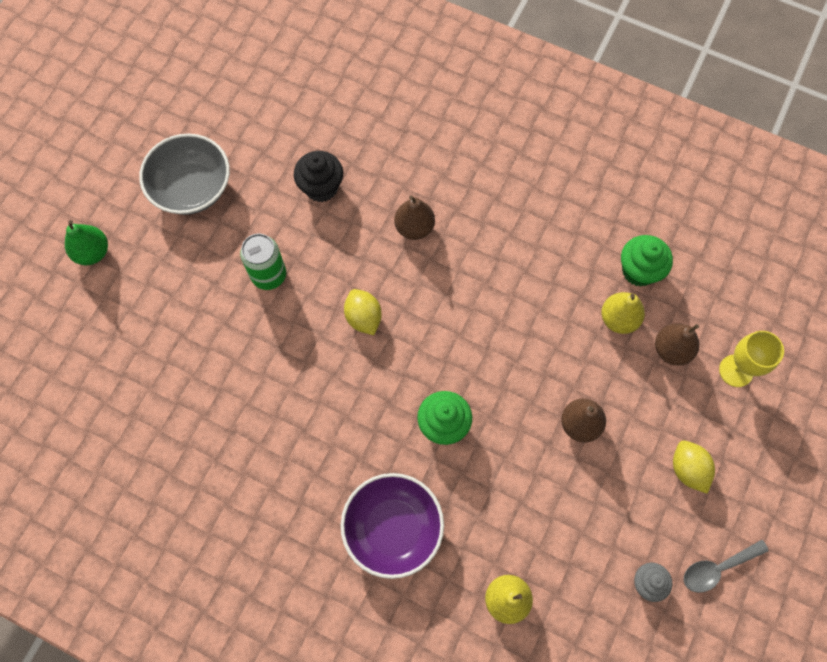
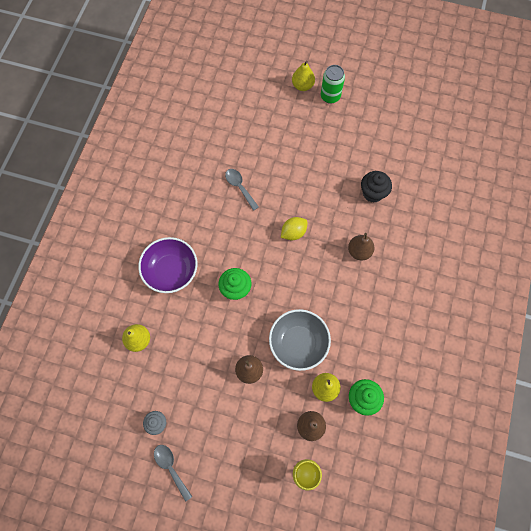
camera: 80 degrees right, 0 degrees up
green pear [65,220,108,265] -> yellow pear [292,61,315,91]
grey bowl [139,134,230,215] -> grey bowl moved to [269,309,331,371]
green can [240,233,286,290] -> green can moved to [321,65,345,104]
yellow lemon [673,441,715,494] -> none
none -> grey spoon [225,169,259,211]

